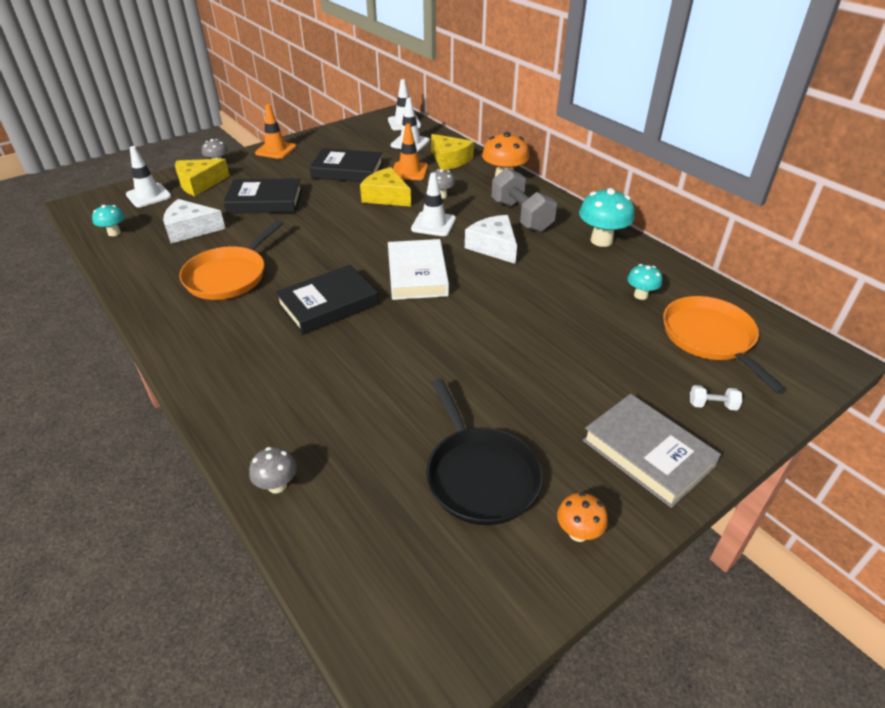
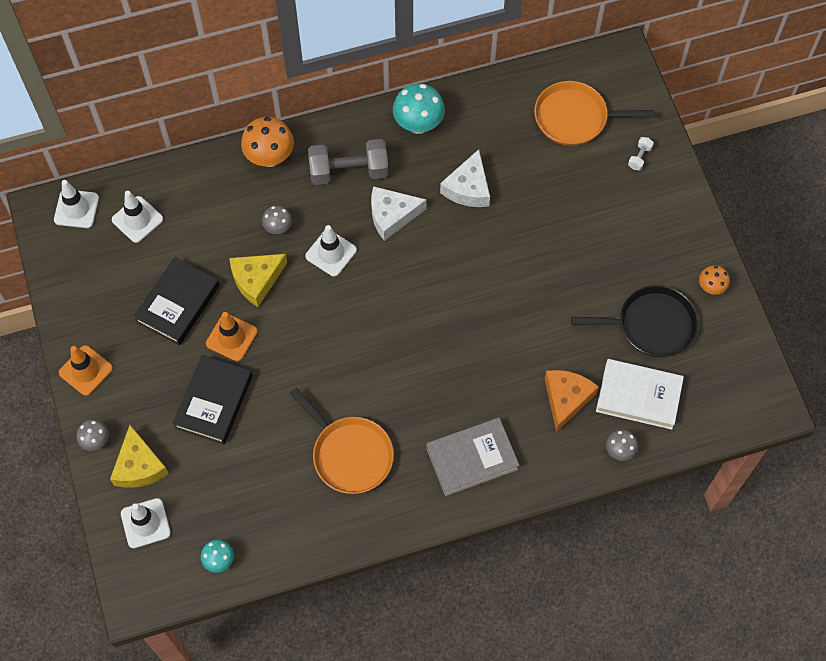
camera: 70 degrees left, 25 degrees up
white cheese [163,199,226,243] -> white cheese moved to [440,149,490,207]
black book [275,265,379,335] -> none
white book [388,239,449,300] -> white book moved to [596,359,684,430]
orange traffic cone [393,124,428,180] -> orange traffic cone moved to [206,312,257,361]
yellow cheese [431,134,474,170] -> none
grey book [583,394,721,508] -> grey book moved to [426,418,520,496]
turquoise mushroom [627,264,662,300] -> none
none -> orange cheese [544,370,599,432]

